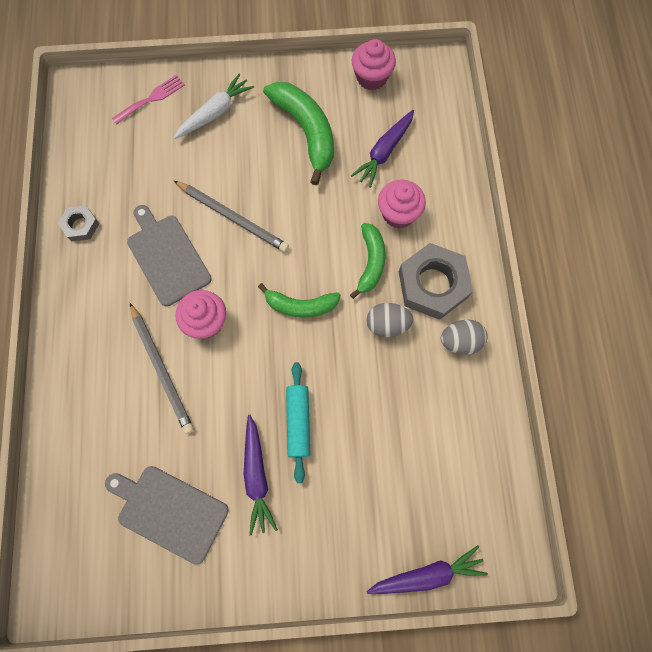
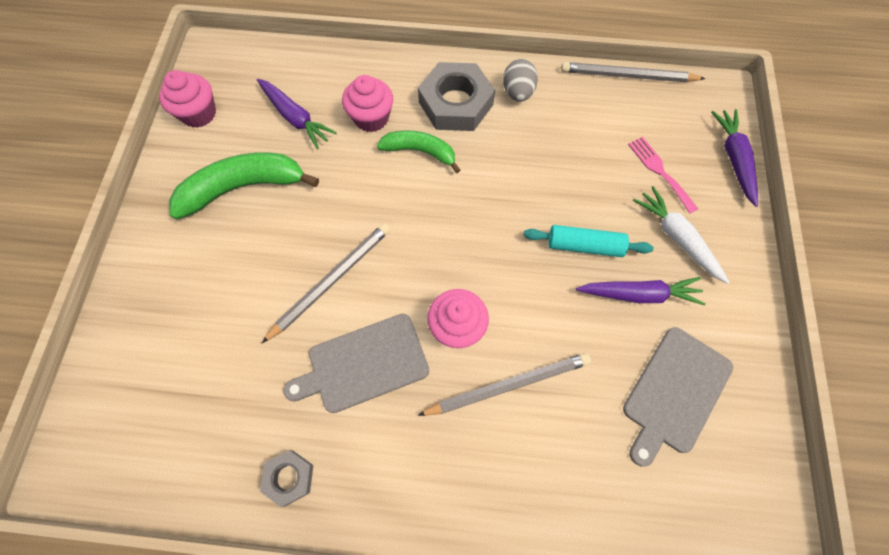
camera: 80 degrees left, 5 degrees down
pink fork [112,75,185,124] -> pink fork moved to [628,137,698,214]
white carrot [174,73,254,139] -> white carrot moved to [633,186,730,284]
green banana [258,283,341,318] -> none
grey egg [367,303,413,337] -> none
none -> grey pencil [561,62,706,82]

